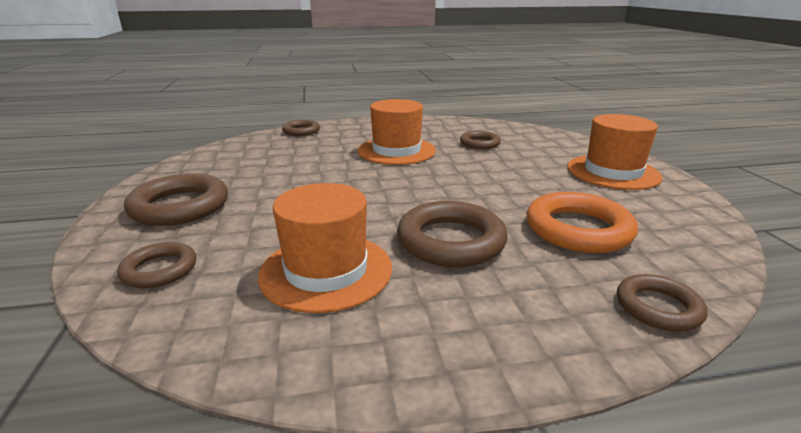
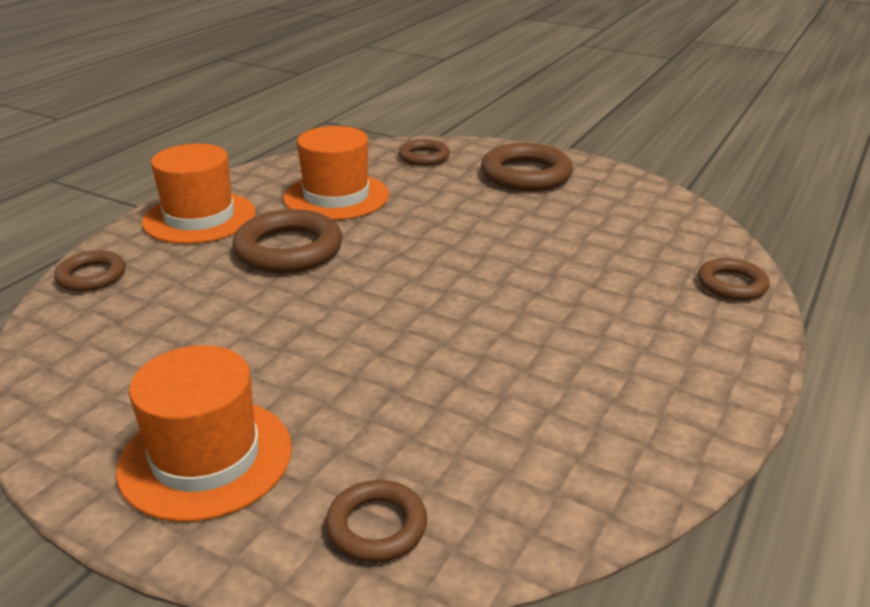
camera: 130 degrees right, 5 degrees up
orange hat [358,99,436,165] -> orange hat moved to [142,144,256,244]
brown ring [460,131,501,149] -> brown ring moved to [326,480,427,563]
orange ring [527,192,638,253] -> none

